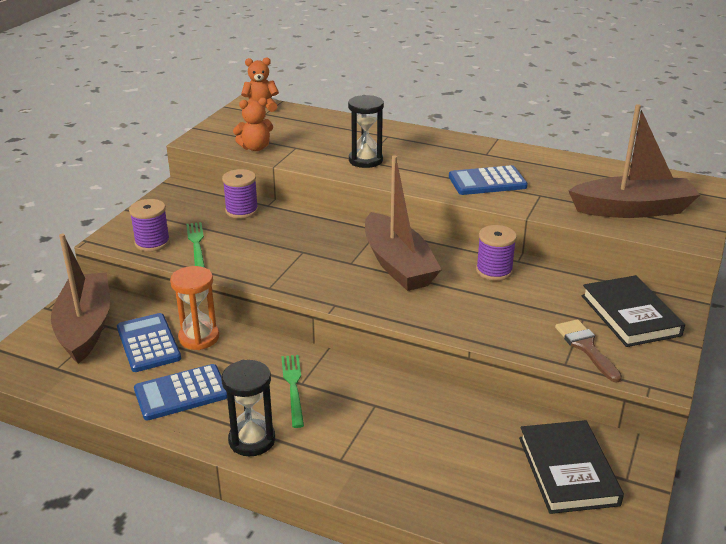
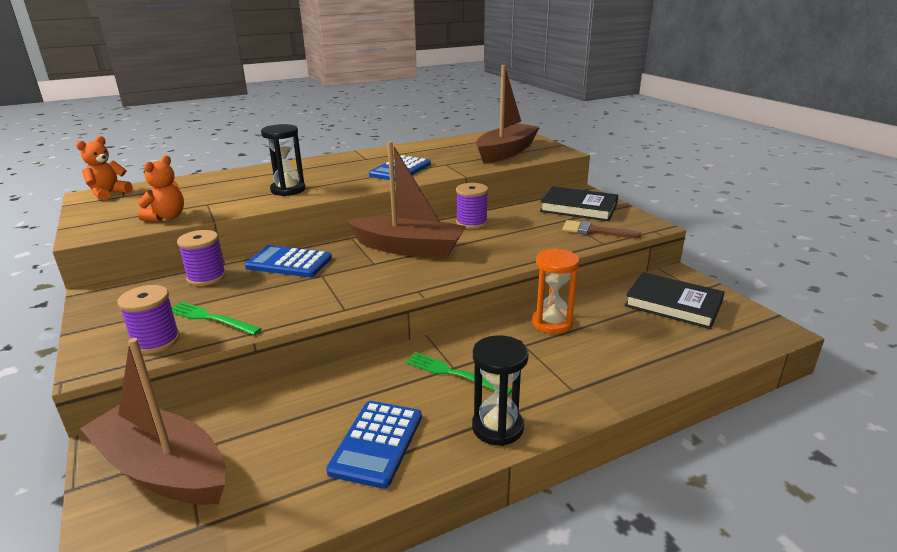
camera: 50 degrees left, 5 degrees down
blue calculator [117,313,181,372] -> blue calculator moved to [245,245,332,277]
orange hourglass [170,266,219,350] -> orange hourglass moved to [532,248,579,334]

